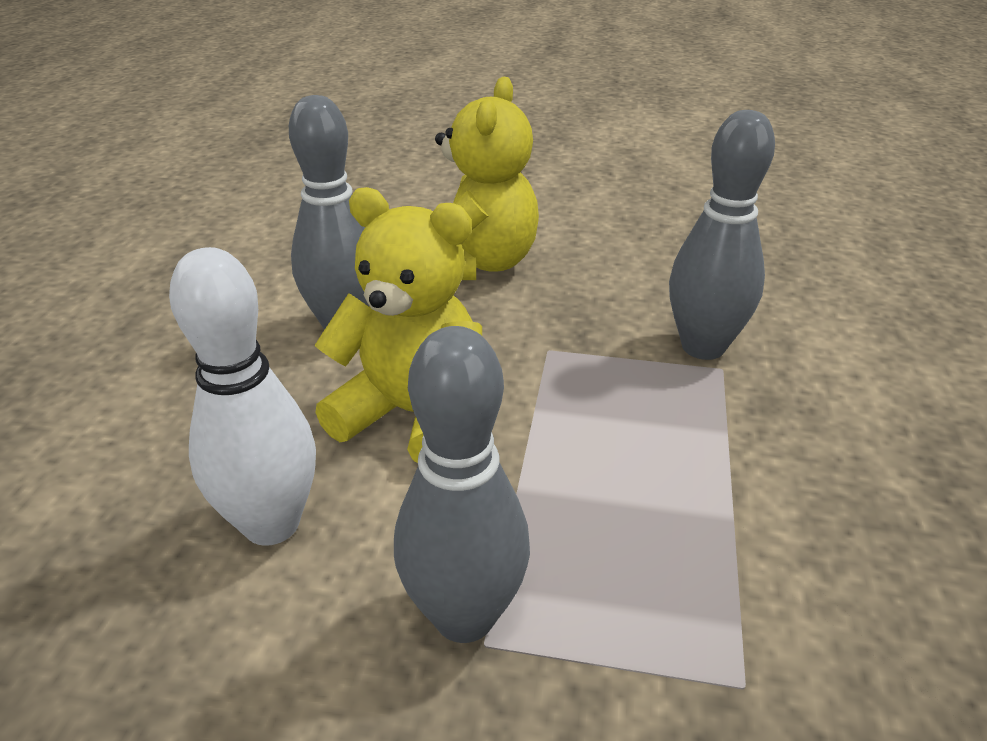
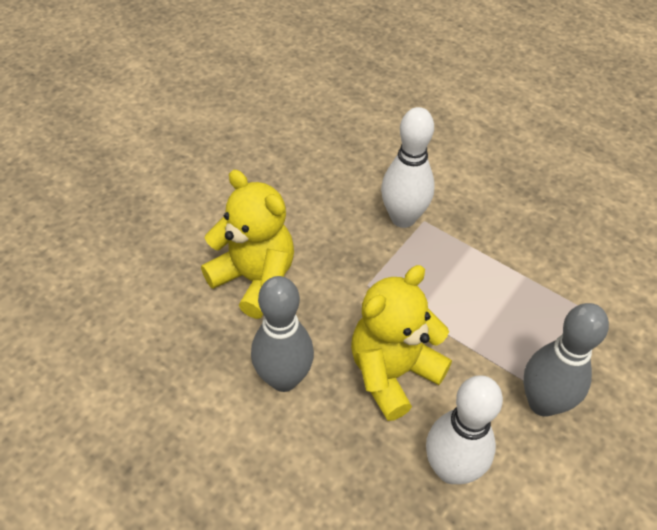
camera: 65 degrees left, 15 degrees up
grey bowling pin [669,110,775,360] -> white bowling pin [381,107,435,228]

